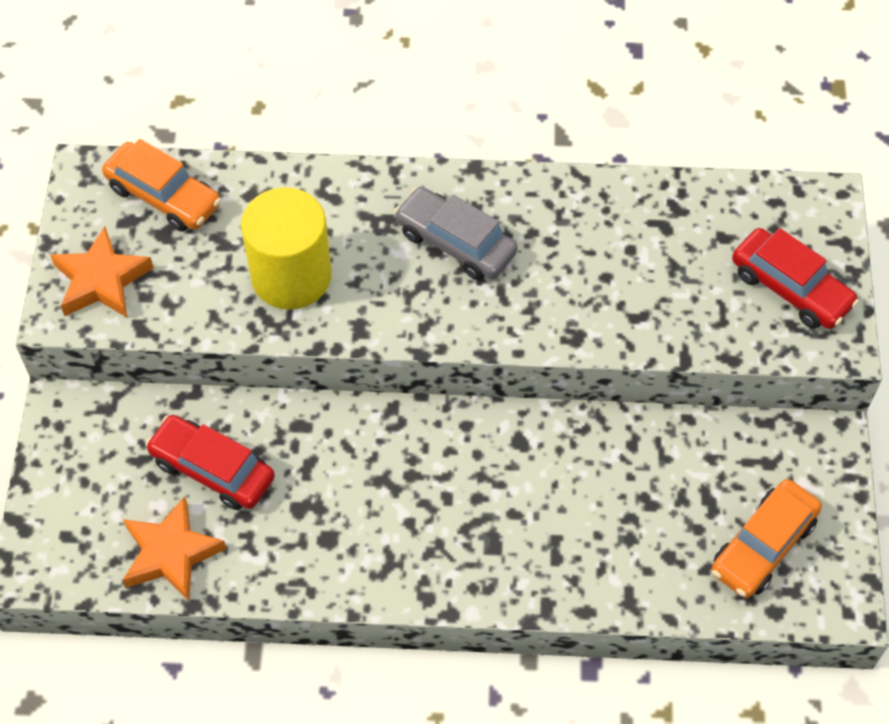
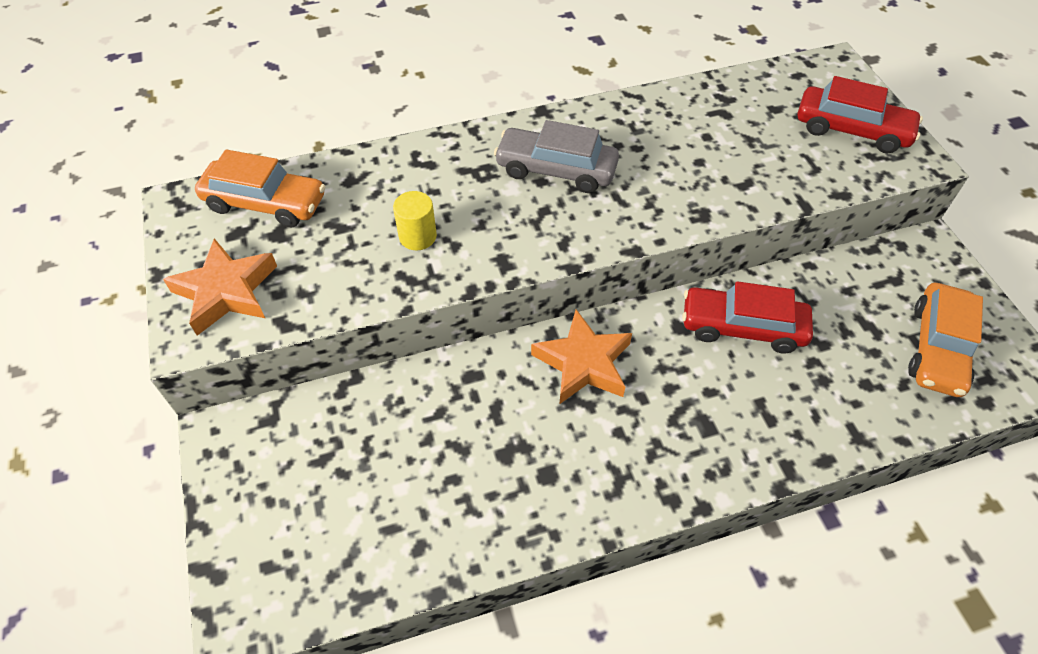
camera: 20 degrees left, 5 degrees down
orange star [123,496,227,601] -> orange star moved to [531,309,632,404]
red car [145,415,275,510] -> red car moved to [682,281,813,354]
yellow cylinder [241,187,332,309] -> yellow cylinder [393,191,437,250], size x0.47

